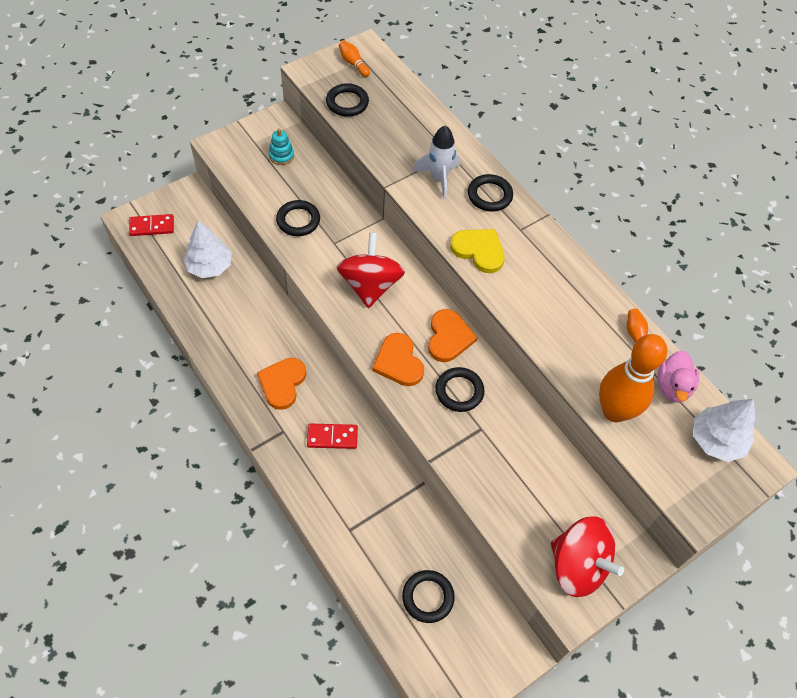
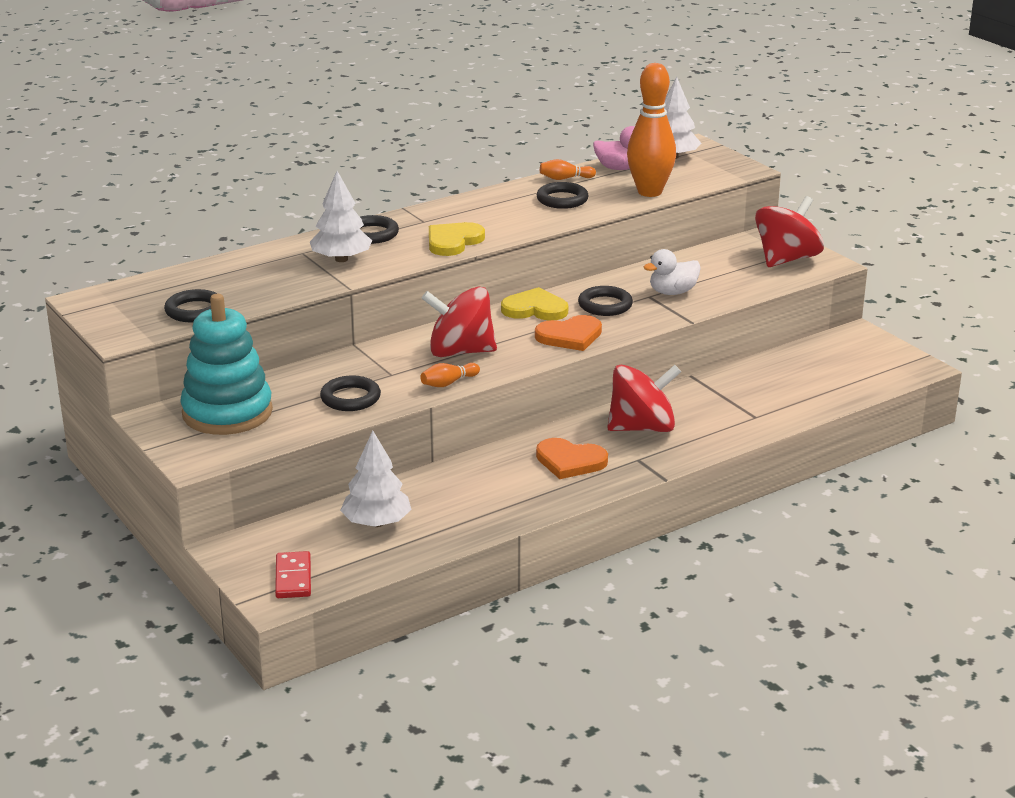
camera: 85 degrees left, 30 degrees down
turquoise stacking toy [269,128,294,165] -> turquoise stacking toy [180,294,273,435], size x2.43
red domino [307,424,358,449] -> red spinning top [607,365,681,432]
orange bowling pin [339,40,370,77] -> orange bowling pin moved to [420,363,480,387]
black ring [402,570,455,623] -> black ring moved to [537,182,589,209]
white rocket [413,125,460,200] -> white tree [310,171,372,262]
orange heart [428,309,478,362] -> yellow heart [501,287,568,321]
none -> white duck [644,249,701,295]

